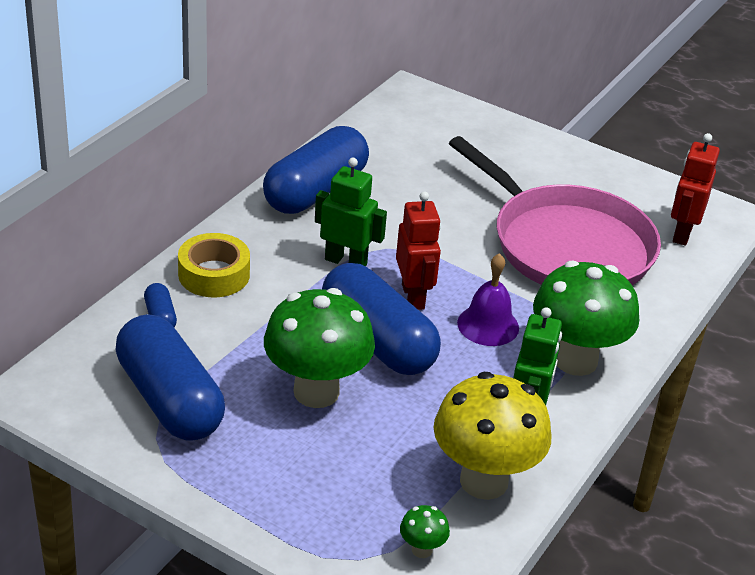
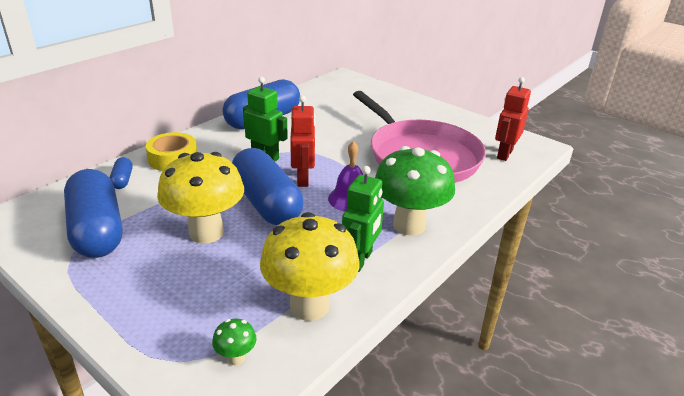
camera: 10 degrees right, 5 degrees down
green mushroom [264,288,375,408] -> yellow mushroom [157,152,244,244]

